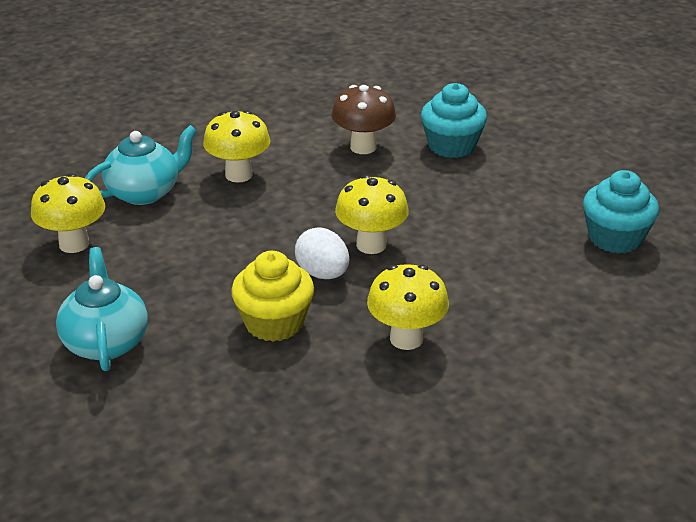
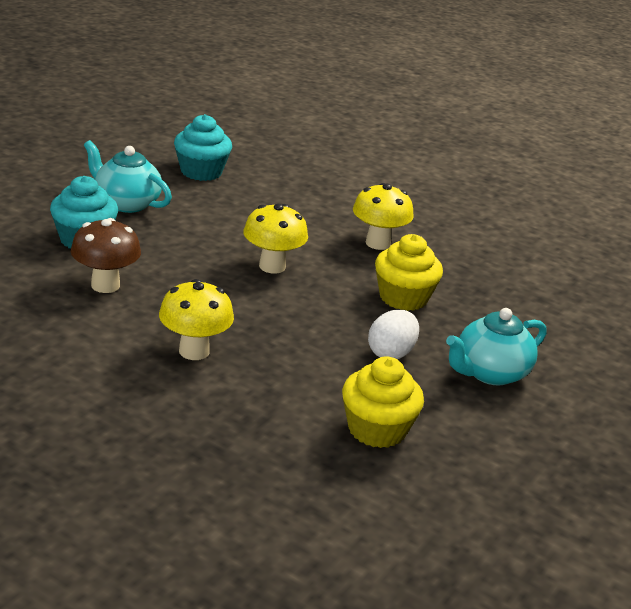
camera: 115 degrees left, 5 degrees down
yellow mushroom [31,173,105,253] -> yellow cupcake [342,356,424,448]
turquoise teapot [85,125,197,205] -> turquoise teapot moved to [84,140,172,213]
white egg [295,227,349,279] -> white egg moved to [368,310,419,359]

